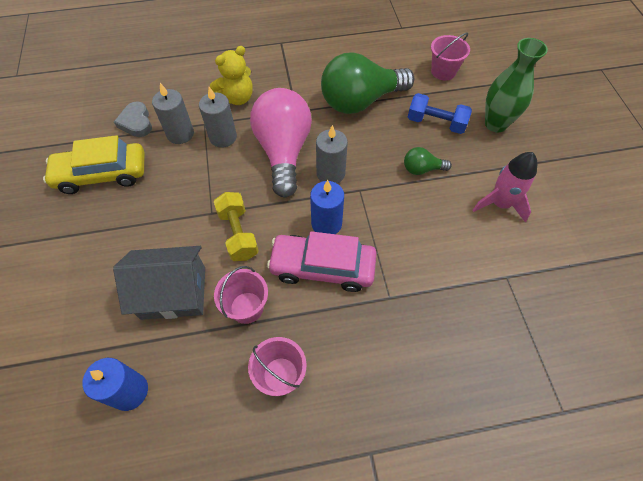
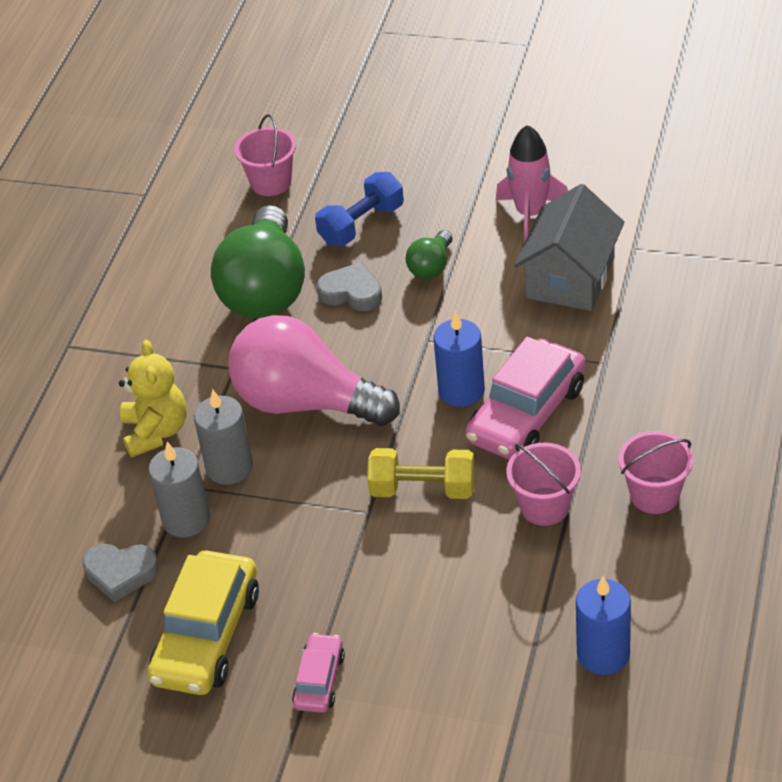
camera: 60 degrees left, 15 degrees down
grey house [113,246,205,320] -> grey house moved to [514,184,624,311]
grey candle [316,125,348,184] -> none
green vase [485,38,548,132] -> none
none -> pink car [292,633,345,713]
none -> grey heart [317,262,382,311]

